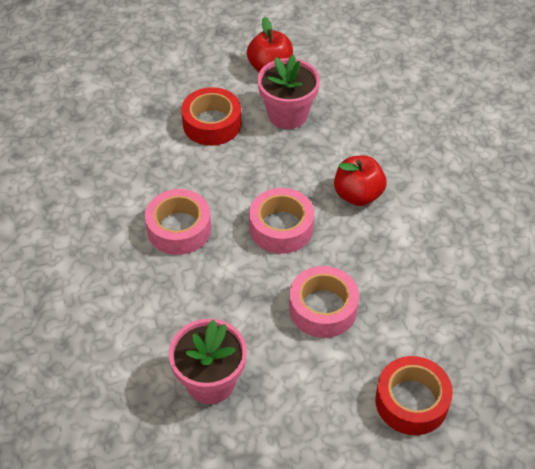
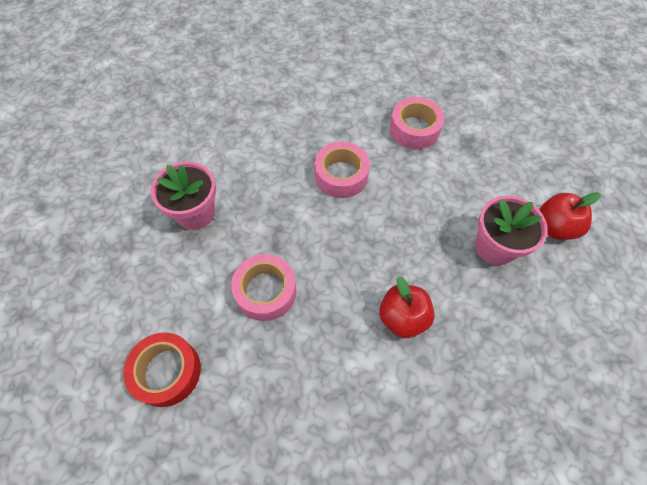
camera: 85 degrees right, 10 degrees up
red tape [181,87,241,146] -> none
pink tape [249,188,314,254] -> pink tape moved to [390,97,444,149]

